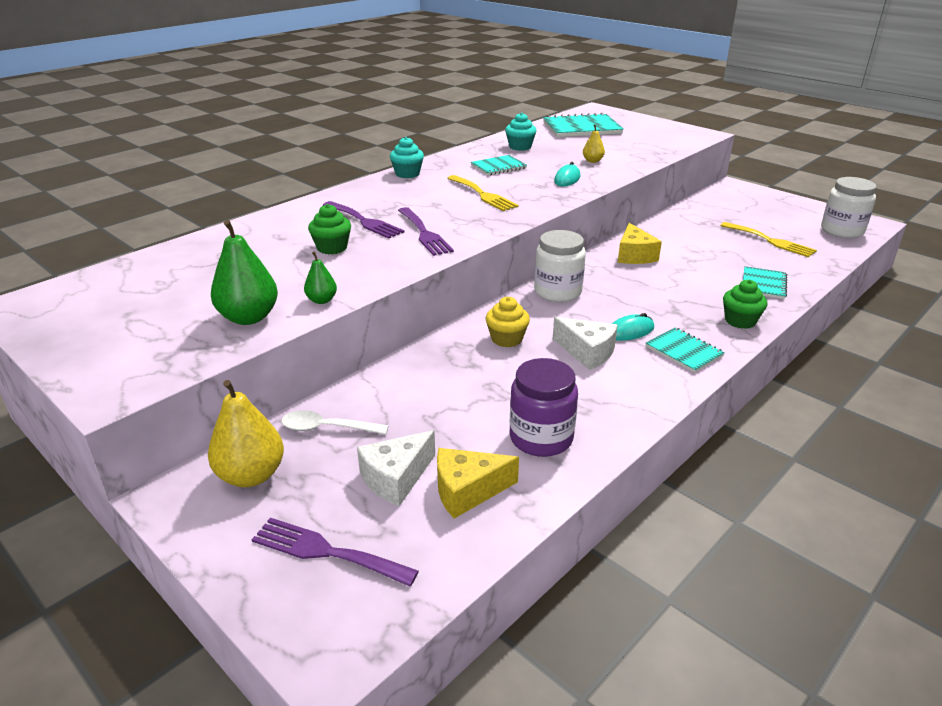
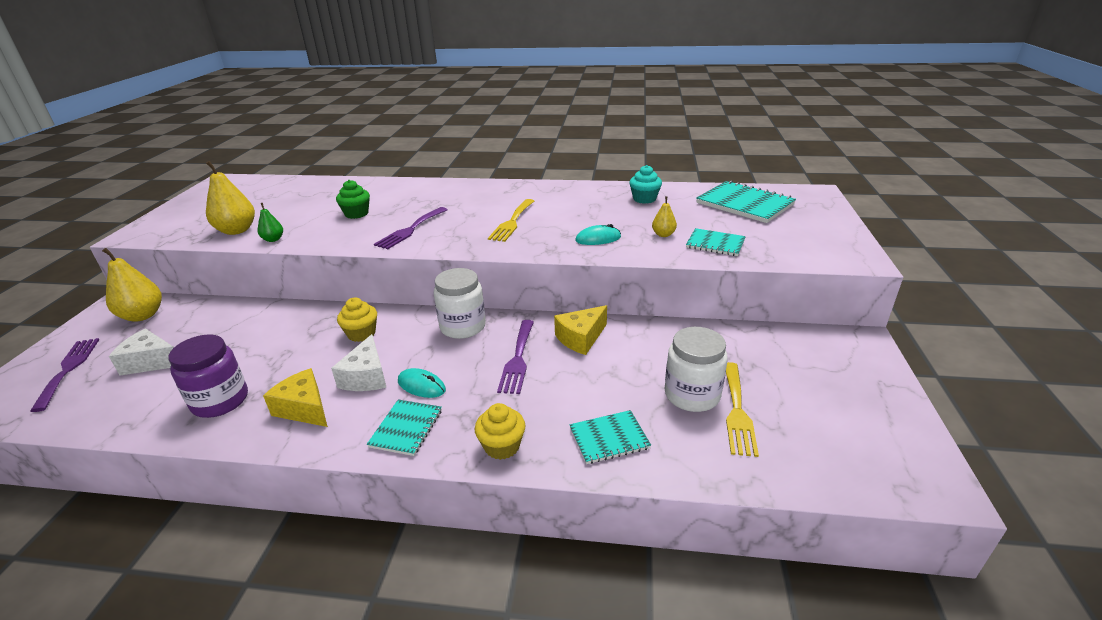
camera: 55 degrees right, 0 degrees up
green pear [211,220,278,325] -> yellow pear [206,161,255,235]
white spoon [281,410,389,434] -> none
purple fork [323,201,404,239] -> purple fork moved to [497,320,534,394]
turquoise cupcake [390,137,424,178] -> none
yellow cheese [437,448,519,519] -> yellow cheese moved to [263,368,328,427]
turquoise notebook [471,155,527,175] -> turquoise notebook moved to [686,228,746,256]
green cupcake [723,280,768,329] -> yellow cupcake [475,403,526,460]
white jar [821,177,877,238] -> white jar moved to [665,327,728,412]

